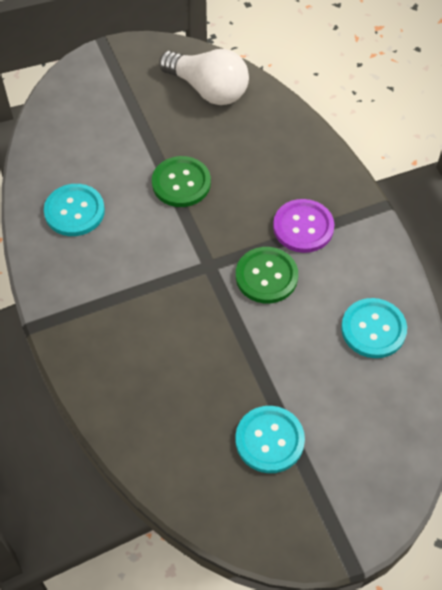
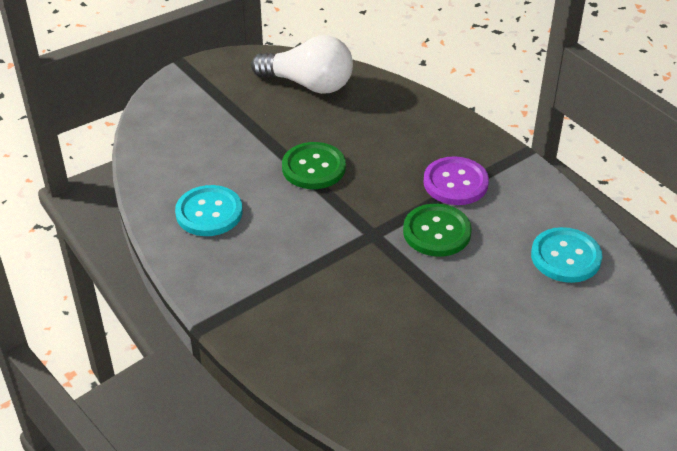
camera: 15 degrees left, 15 degrees down
turquoise button [235,406,305,473] -> none

